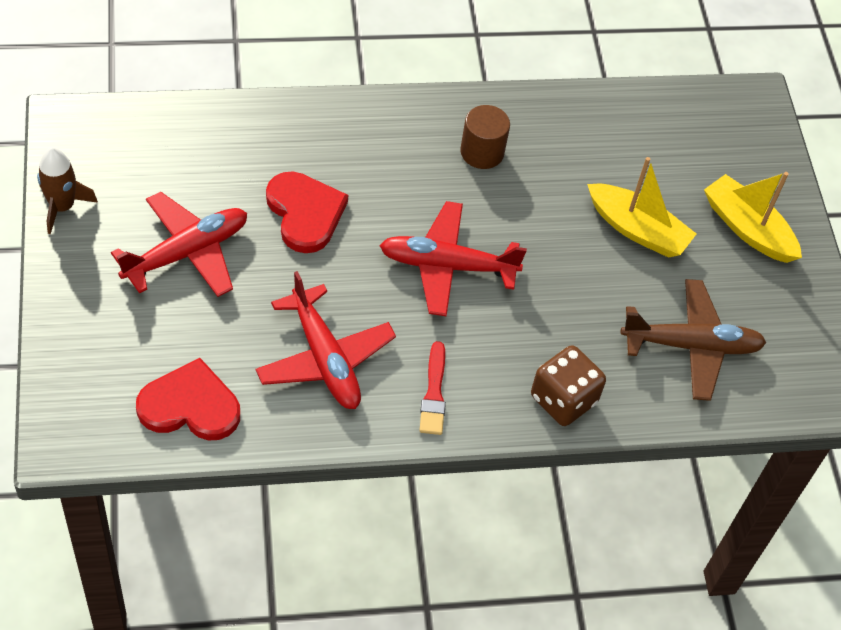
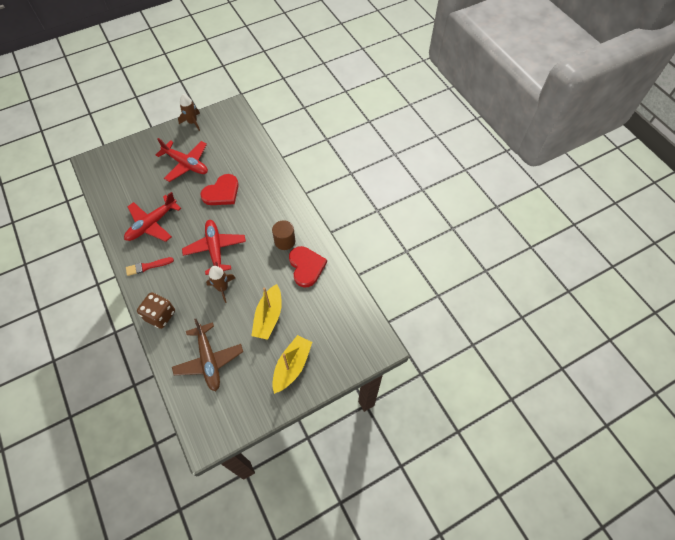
camera: 75 degrees right, 5 degrees up
red heart [136,358,240,441] -> red heart moved to [289,246,327,288]
none -> brown rocket [206,266,235,303]

